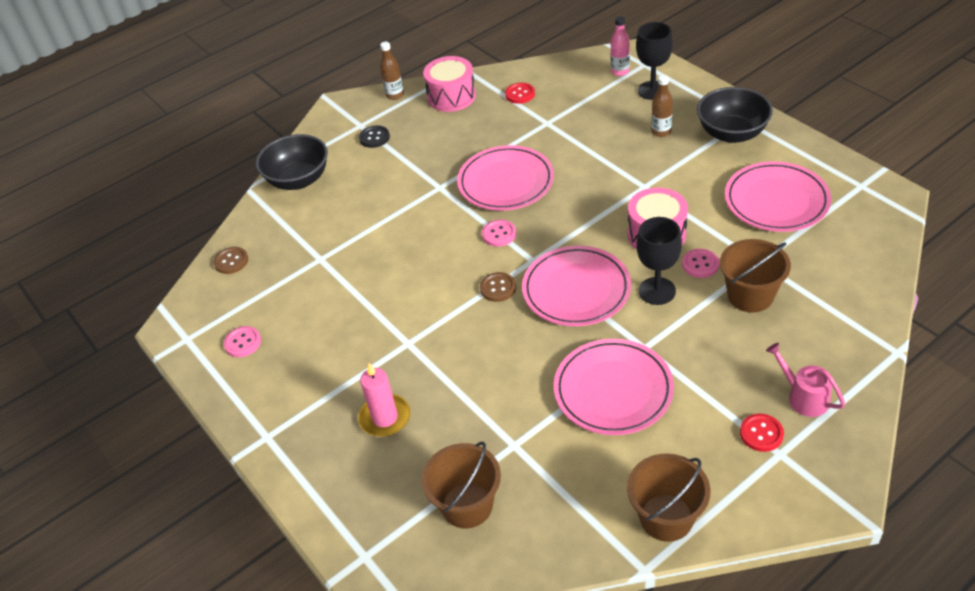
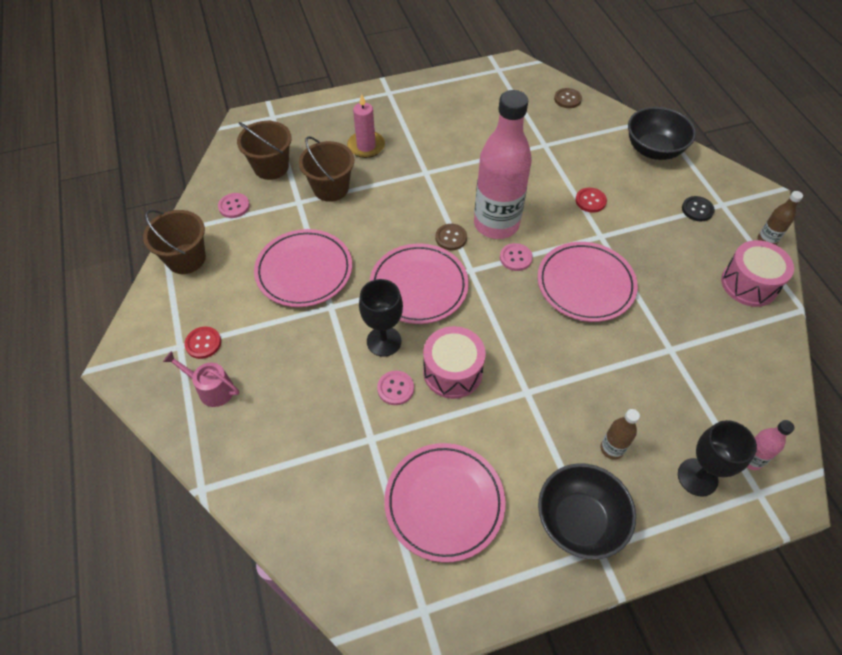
camera: 105 degrees right, 10 degrees up
pink button [224,326,261,357] -> pink button moved to [218,193,250,218]
red button [505,83,535,104] -> red button moved to [576,188,607,213]
brown bucket [720,239,791,313] -> brown bucket moved to [299,136,354,202]
pink watering can [766,343,845,417] -> pink watering can turned 135 degrees counterclockwise [163,351,239,407]
none -> pink bottle [474,90,532,239]

